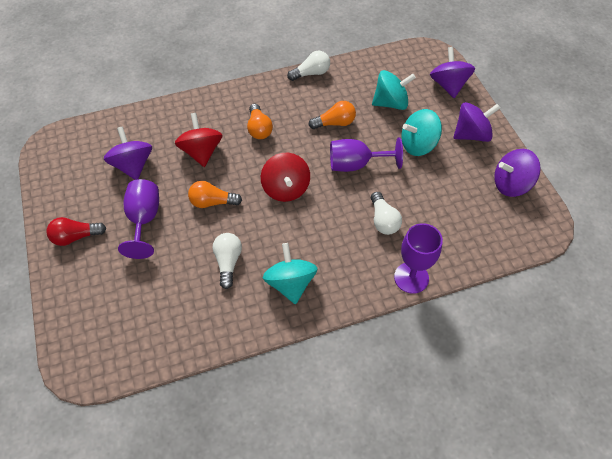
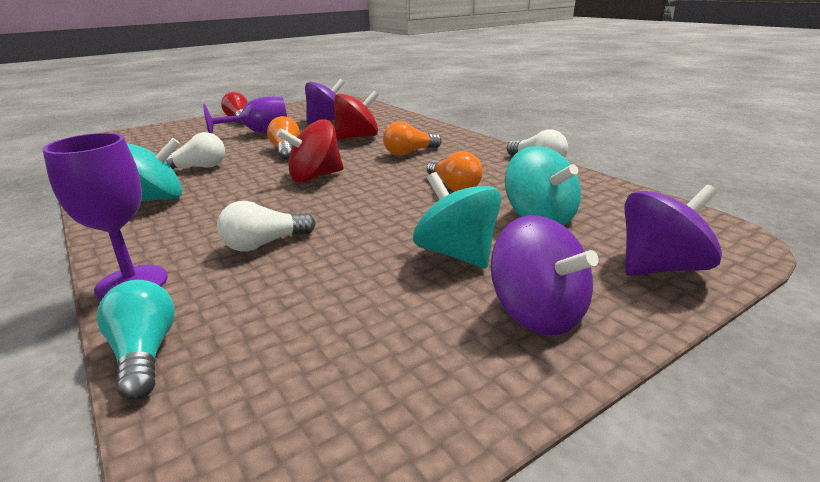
camera: 75 degrees right, 30 degrees down
purple goblet [330,137,403,172] -> none
purple spinning top [494,149,541,197] -> none
none -> turquoise light bulb [97,280,175,400]

